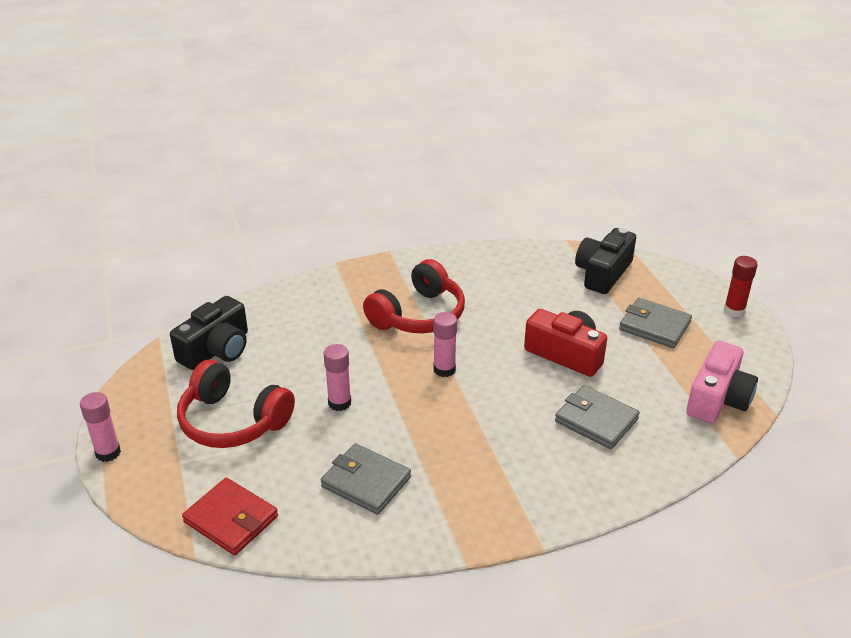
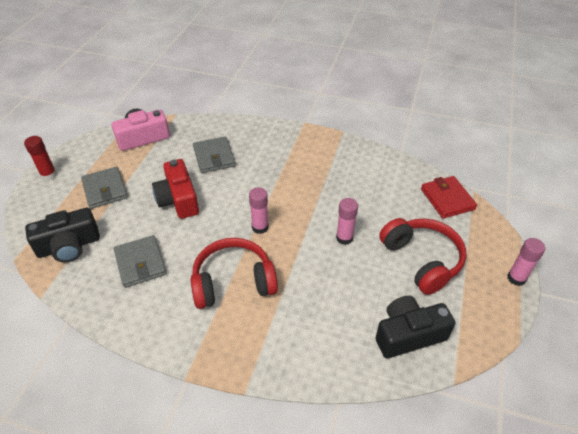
camera: 145 degrees left, 10 degrees up
grey wallet [321,443,411,515] -> grey wallet moved to [114,235,167,288]

